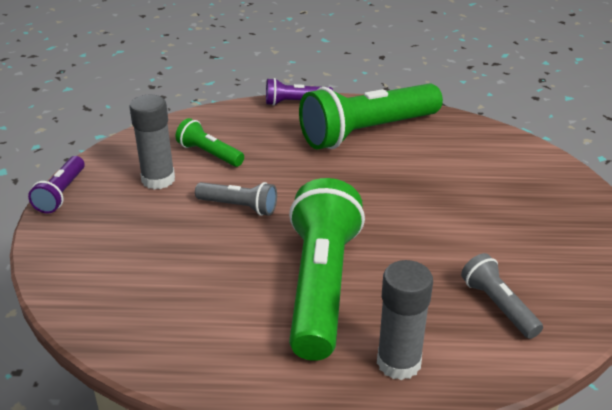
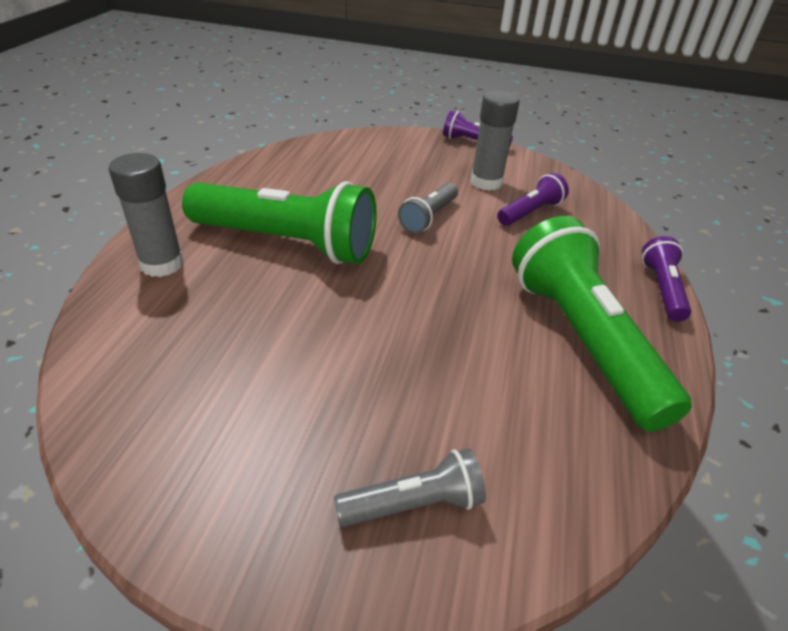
camera: 100 degrees right, 5 degrees up
green flashlight [175,118,244,167] -> purple flashlight [497,173,569,226]
grey flashlight [461,253,543,339] -> grey flashlight moved to [334,448,486,527]

